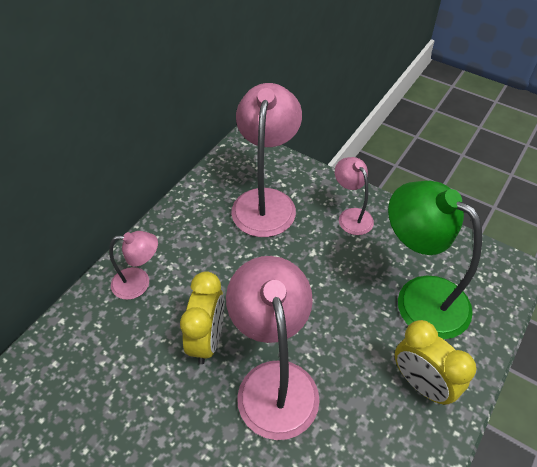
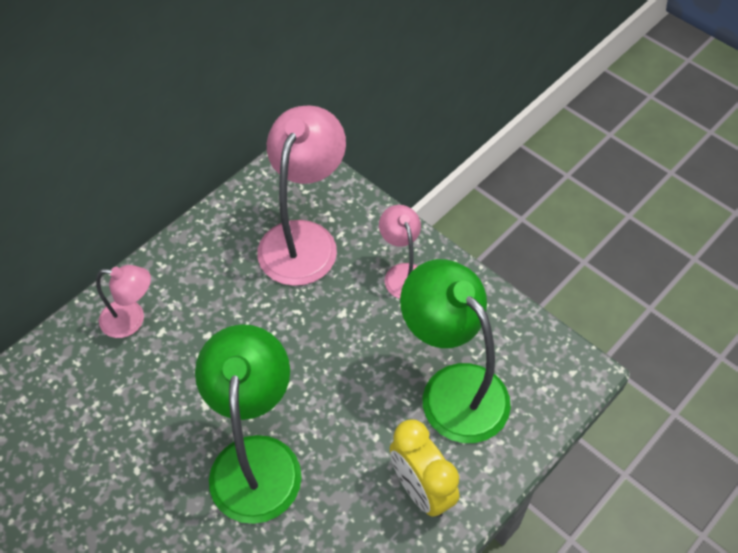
camera: 10 degrees right, 5 degrees up
yellow clock [180,271,224,364] -> none
pink lamp [226,256,320,440] -> green lamp [195,324,302,524]

